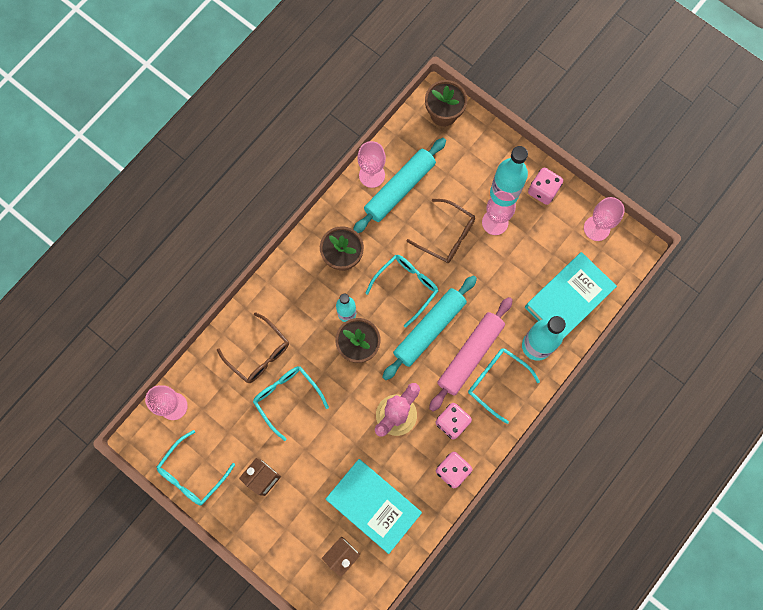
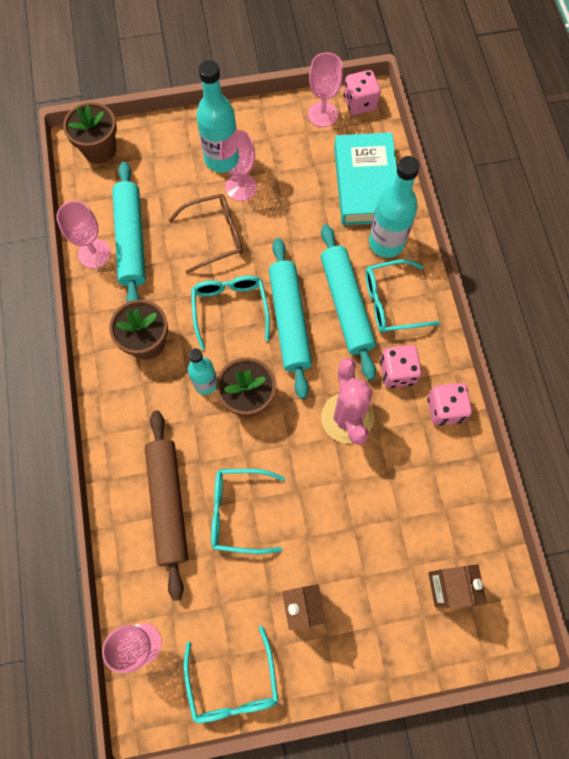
camera: 50 degrees left, 5 degrees down
brown glasses [217,312,289,383] -> brown rolling pin [145,410,188,601]
turquoise book [326,459,422,554] -> none
pink rolling pin [429,297,513,412] -> turquoise rolling pin [321,224,376,380]
pink dice [528,167,563,205] -> pink dice moved to [344,70,381,115]

